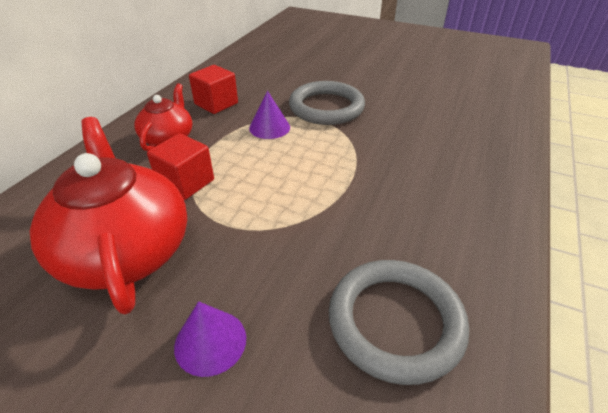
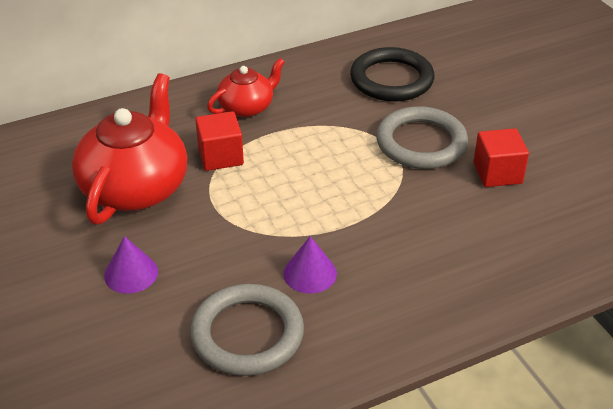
camera: 40 degrees right, 0 degrees up
red cube [189,65,238,114] -> red cube moved to [473,128,529,187]
purple cone [249,91,290,139] -> purple cone moved to [283,236,337,294]
none -> black ring [350,47,434,102]

